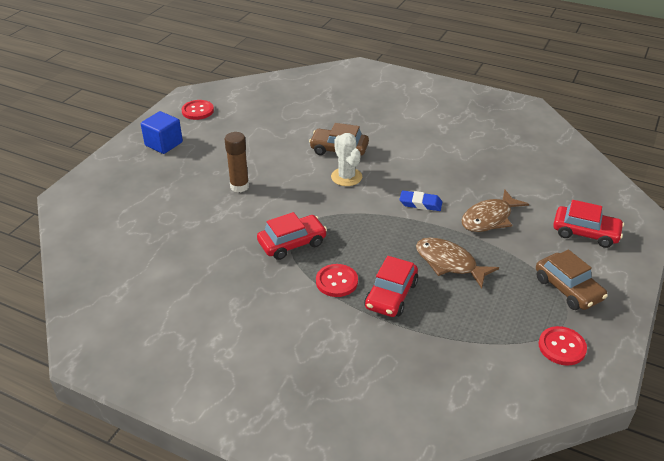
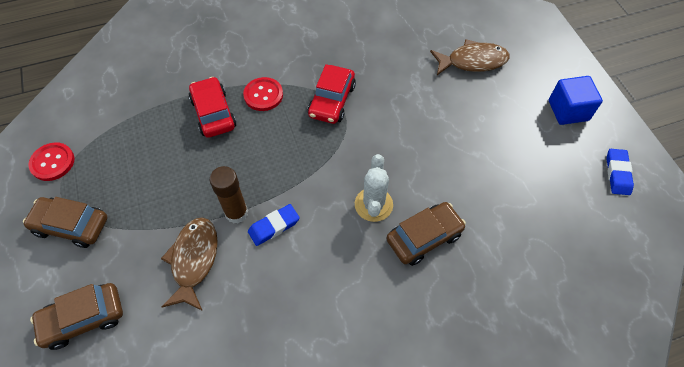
camera: 135 degrees right, 20 degrees up
red button [181,100,214,120] -> blue eraser [606,149,634,195]
brown glue stick [225,132,249,192] -> brown glue stick moved to [210,166,248,224]
white cactus [331,133,362,186] -> white cactus turned 75 degrees clockwise [355,154,393,222]
brown fish [416,238,499,288] -> brown fish moved to [430,39,510,75]
red car [553,200,624,248] -> brown car [30,283,123,350]

